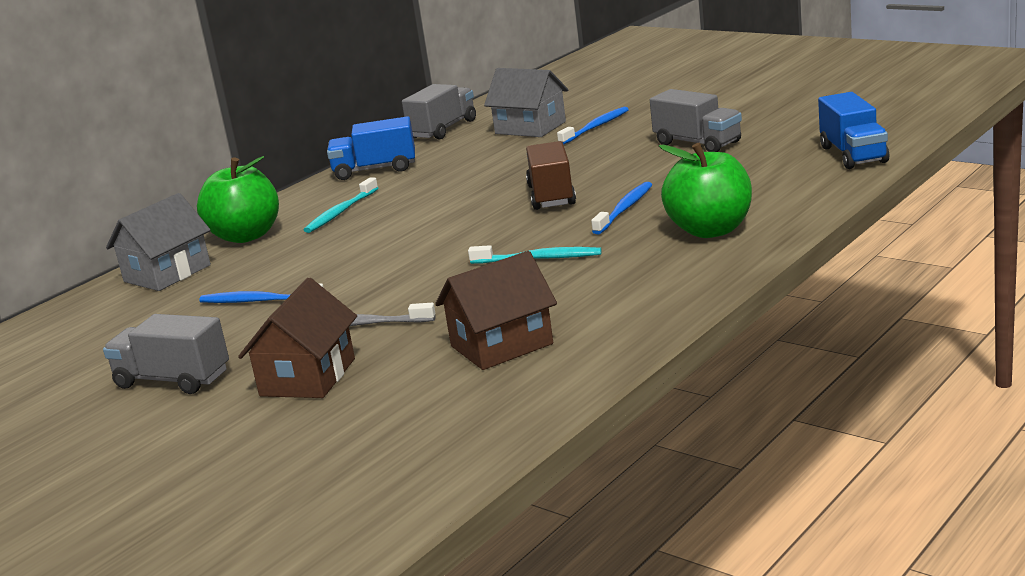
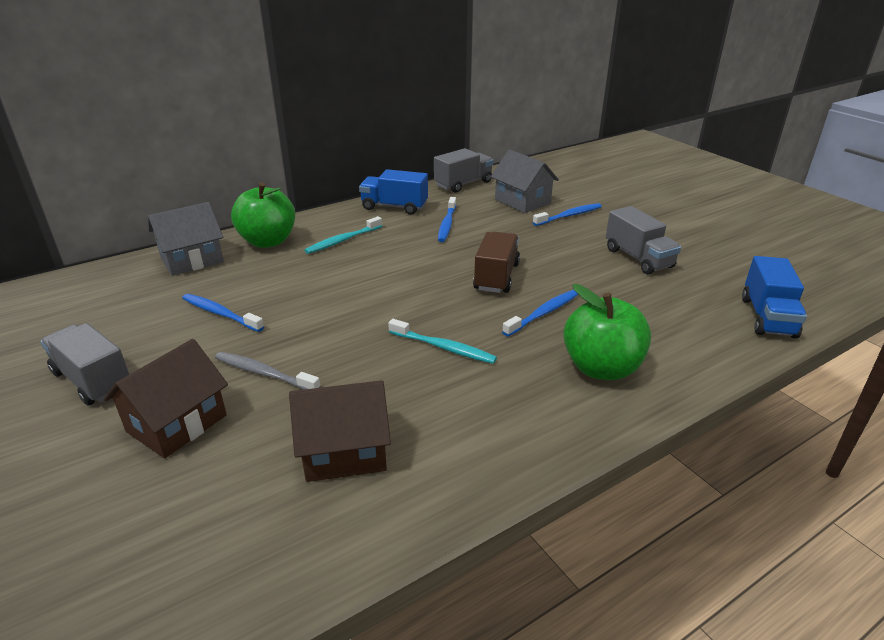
camera: 15 degrees right, 10 degrees up
none -> blue toothbrush [438,197,456,242]

